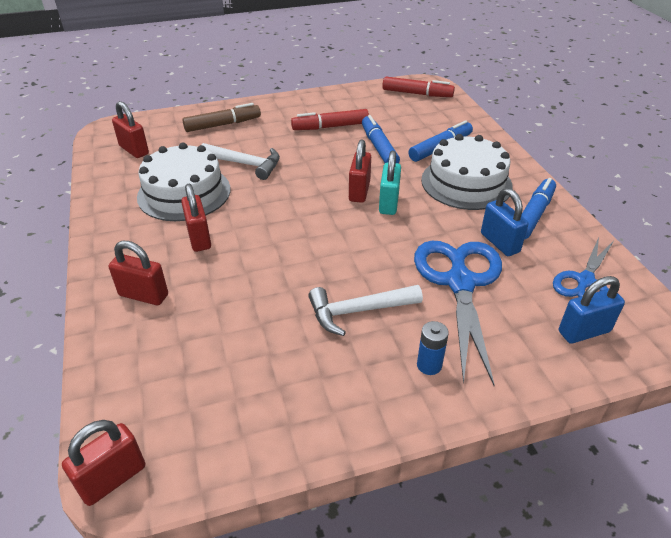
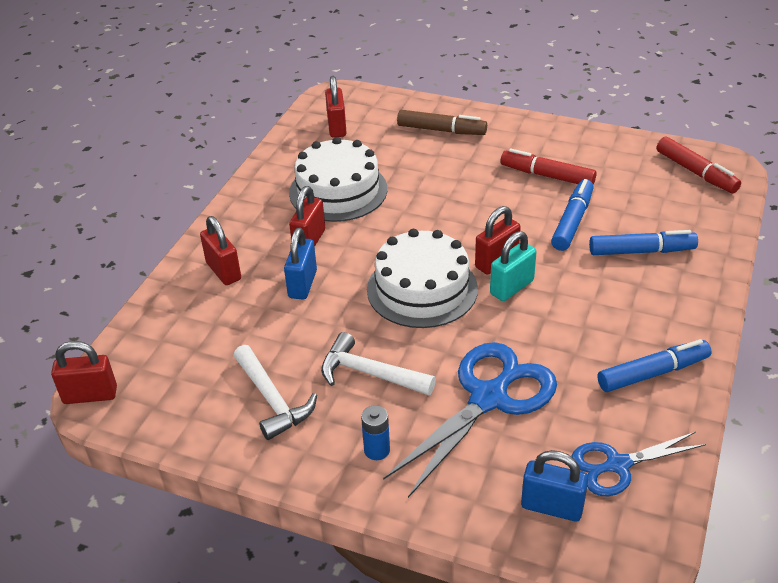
camera: 40 degrees right, 0 degrees up
white hammer [201,143,280,180] -> white hammer moved to [233,345,317,440]
white cake [421,134,513,210] -> white cake moved to [367,229,478,328]
blue padlock [481,188,528,256] -> blue padlock moved to [284,228,317,299]

